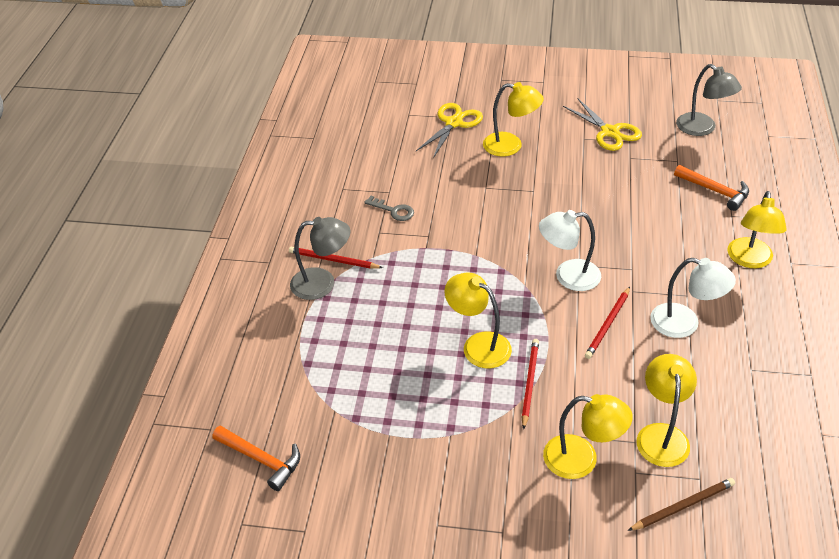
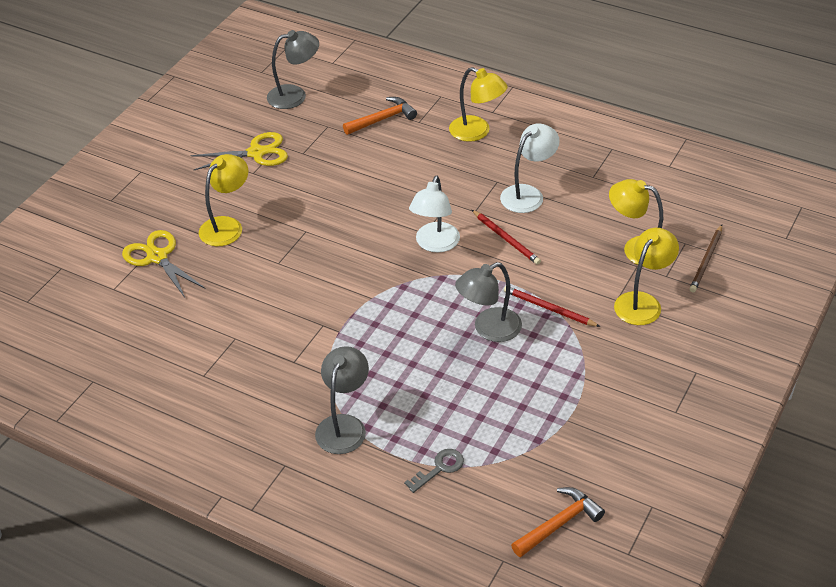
camera: 70 degrees left, 0 degrees up
red pencil [289,247,383,269] -> none
grey key [364,196,414,221] -> grey key moved to [404,449,464,493]
yellow lamp [444,272,512,368] -> grey lamp [455,262,522,342]
brown pencil [628,478,735,531] -> brown pencil turned 150 degrees counterclockwise [690,225,722,293]

